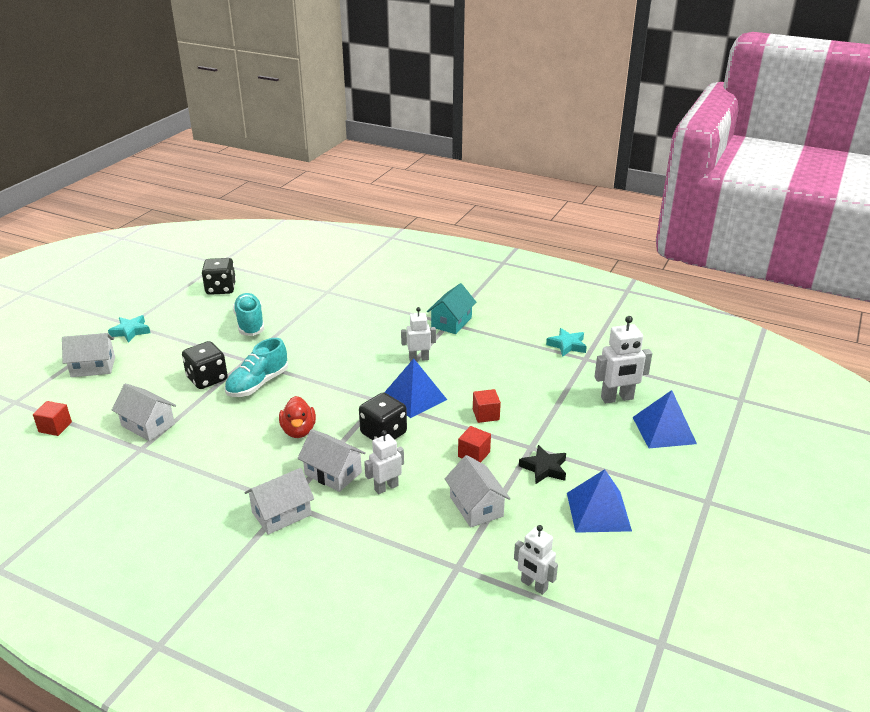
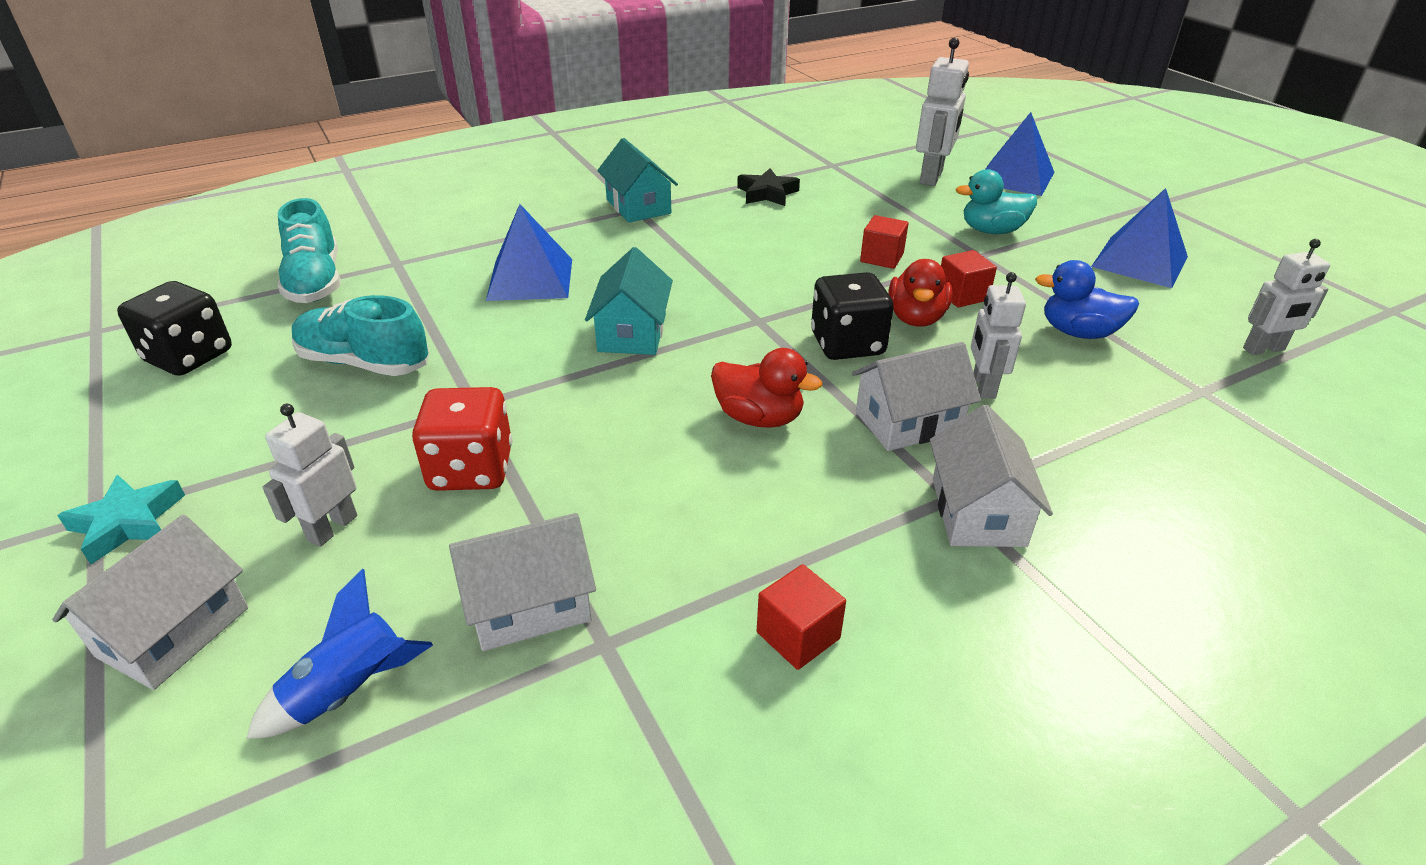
camera: 55 degrees left, 5 degrees up
red cube [33,401,72,436] -> red cube moved to [757,564,846,670]
black dice [182,341,228,389] -> red dice [412,387,512,491]
turquoise shoe [225,338,288,397] -> turquoise shoe moved to [278,198,341,303]
blue pyramid [384,358,447,418] -> blue pyramid moved to [486,204,572,301]
white robot [401,307,436,362] -> white robot moved to [262,404,357,547]
white house [445,455,511,527] -> blue duck [1035,260,1139,339]
black star [519,445,566,484] -> black star moved to [737,168,800,206]
turquoise star [546,328,587,357] -> none
none -> blue rocket [246,569,433,739]
none -> turquoise house [585,247,673,355]
none -> red duck [888,259,952,327]
none -> turquoise duck [956,169,1037,234]

